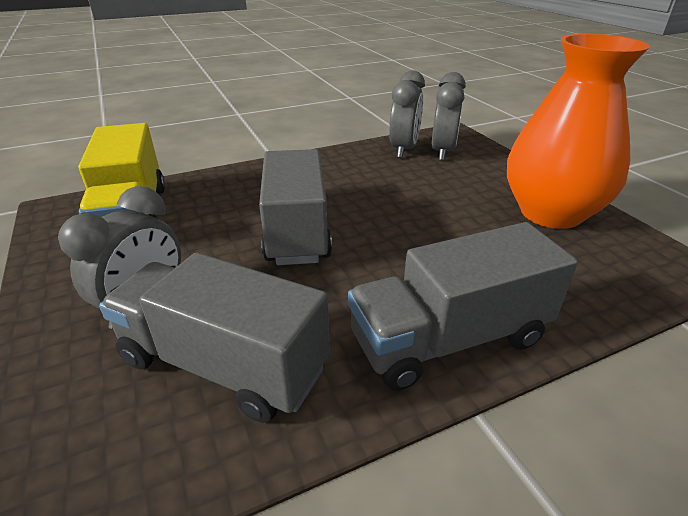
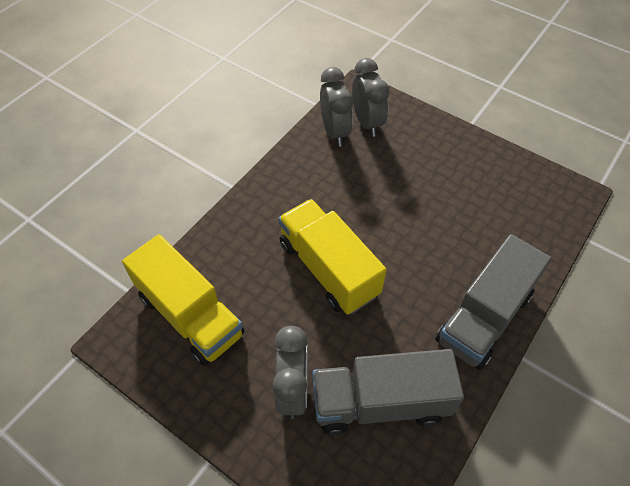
camera: 30 degrees left, 20 degrees up
grey truck [259,149,332,265] -> yellow truck [278,199,386,315]
orange vase [507,34,650,229] -> none

